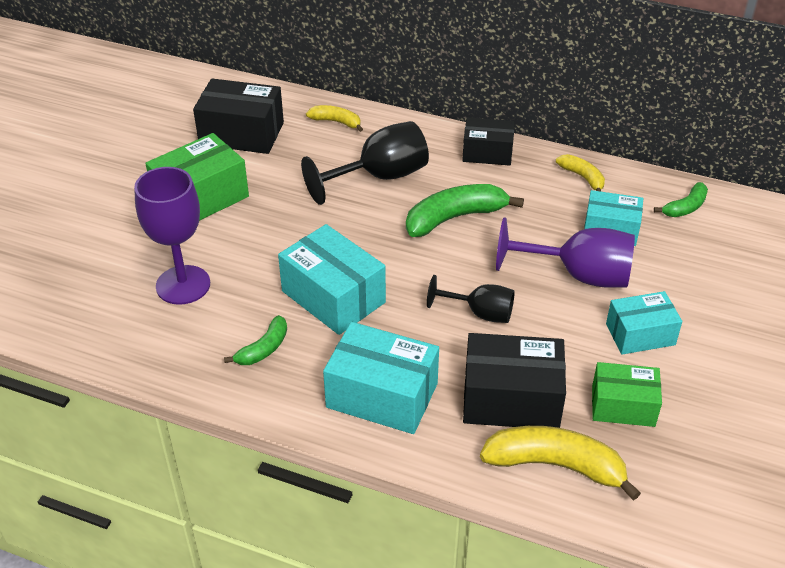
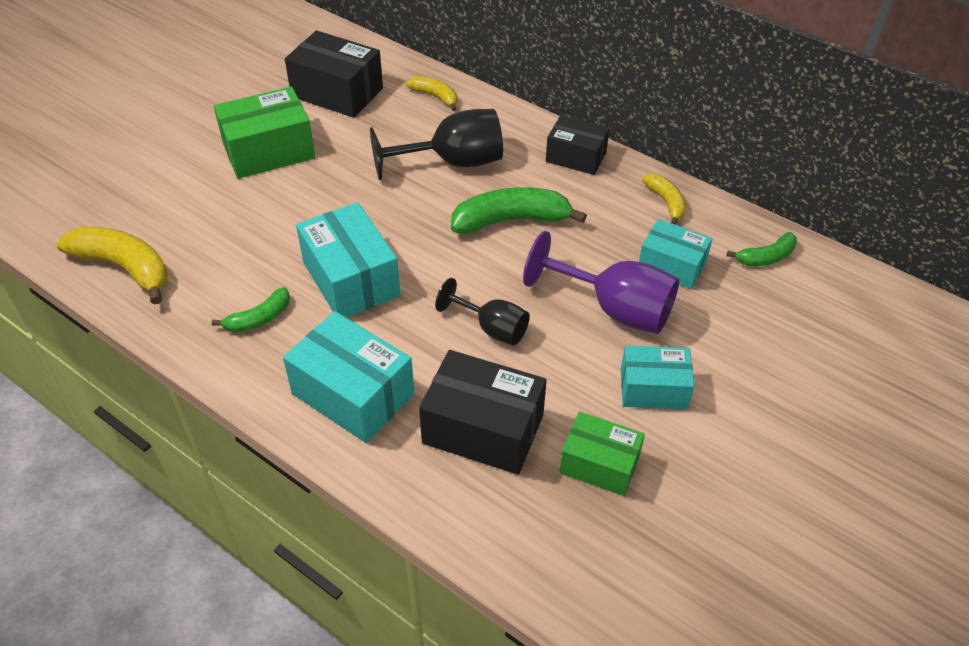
camera: 15 degrees right, 5 degrees up
purple goblet [134,167,210,305] -> none
yellow banana [480,426,641,501] -> yellow banana moved to [56,227,168,305]

